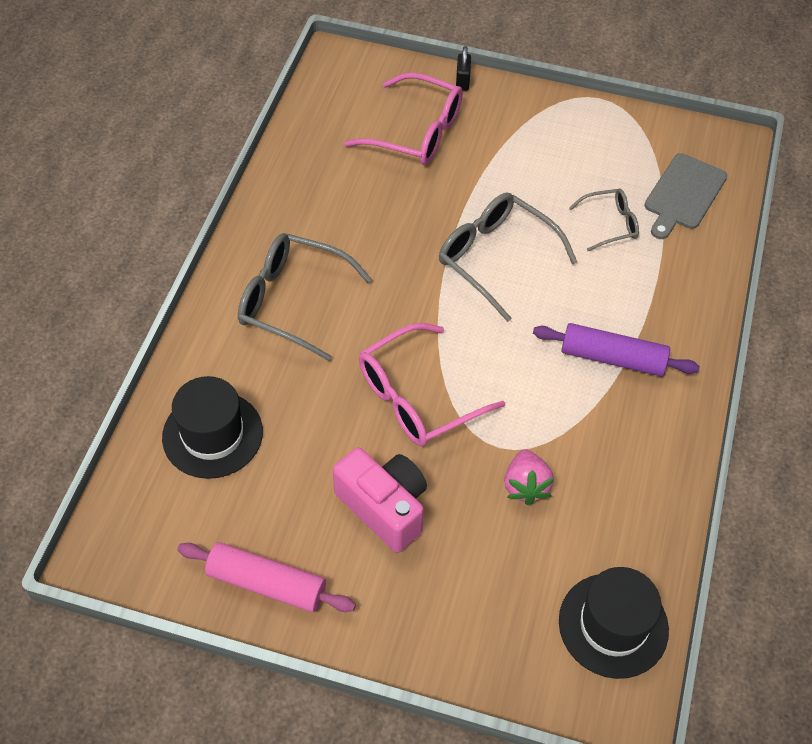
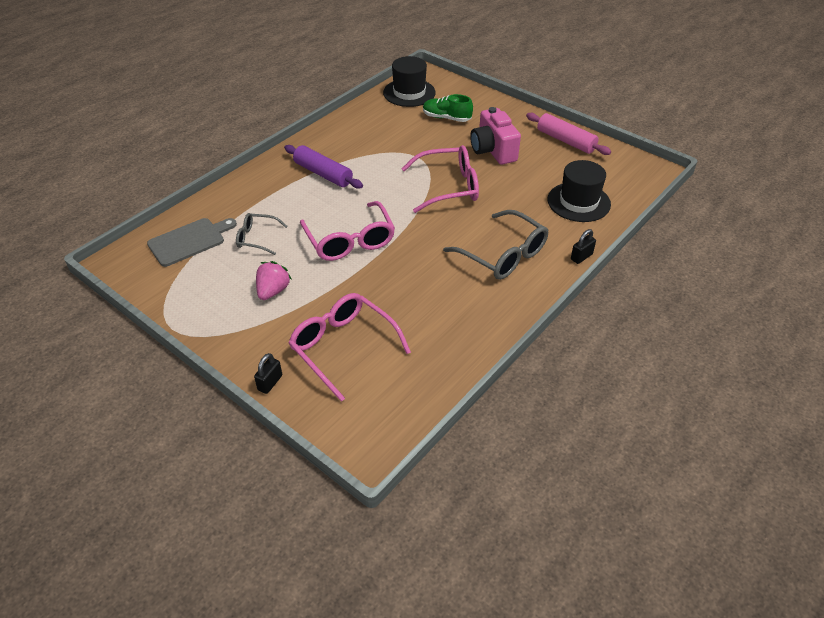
camera: 155 degrees left, 10 degrees down
grey glasses [439,193,577,322] -> pink glasses [300,201,395,261]
pink strawberry [504,449,554,505] -> pink strawberry moved to [256,261,291,300]
none -> green shoe [423,94,473,122]
none -> black padlock [571,229,596,264]

